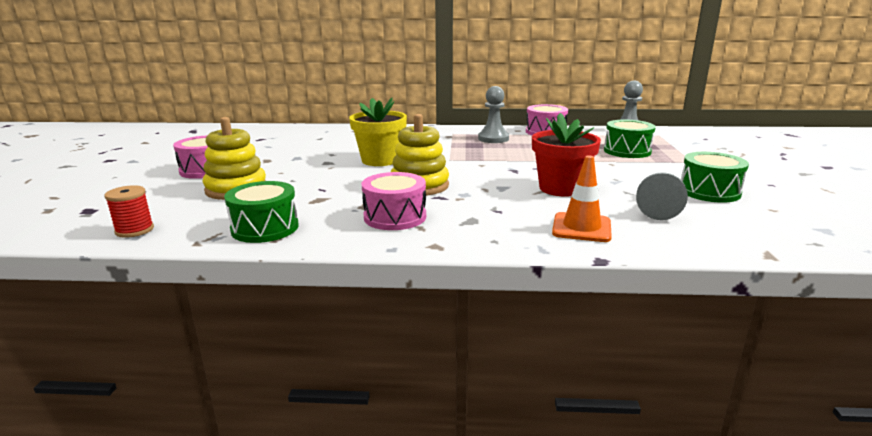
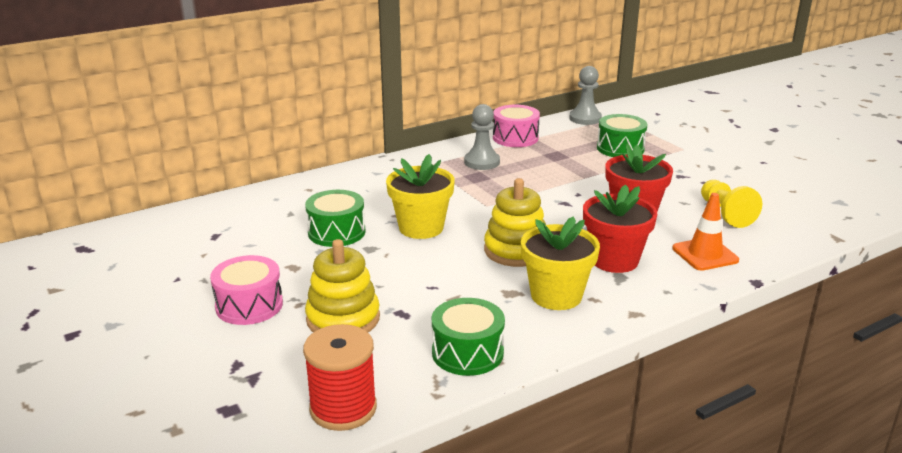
camera: 35 degrees left, 5 degrees up
red spool [104,185,154,238] -> red spool [303,324,377,431], size x1.59
pink drum [361,172,426,230] -> yellow flower pot [521,217,600,310]
grey pawn [636,172,688,220] -> yellow pawn [701,180,762,228]
green drum [681,152,749,203] -> green drum moved to [305,190,366,247]
none -> red flower pot [583,185,657,273]

